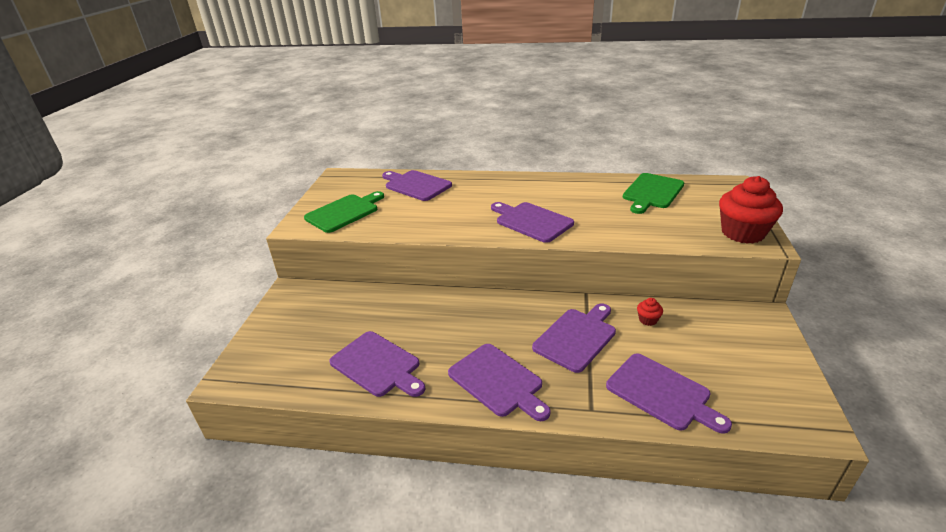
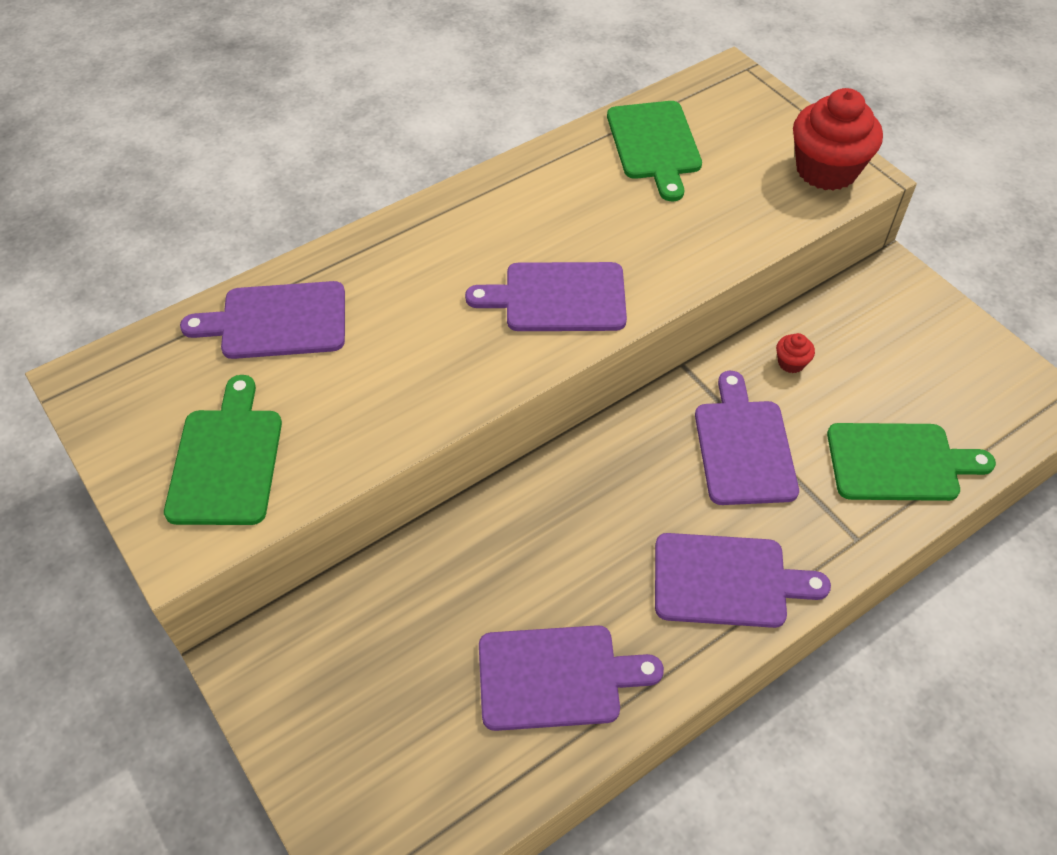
camera: 45 degrees left, 20 degrees up
purple cutting board [606,353,732,434] -> green cutting board [827,423,996,501]

